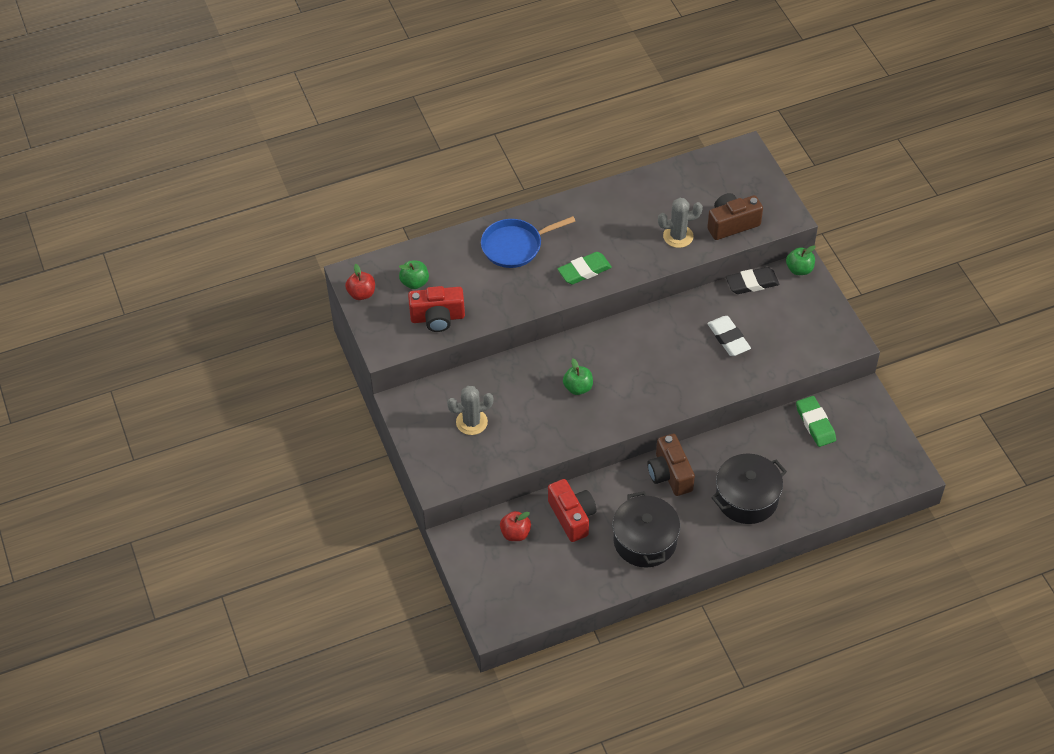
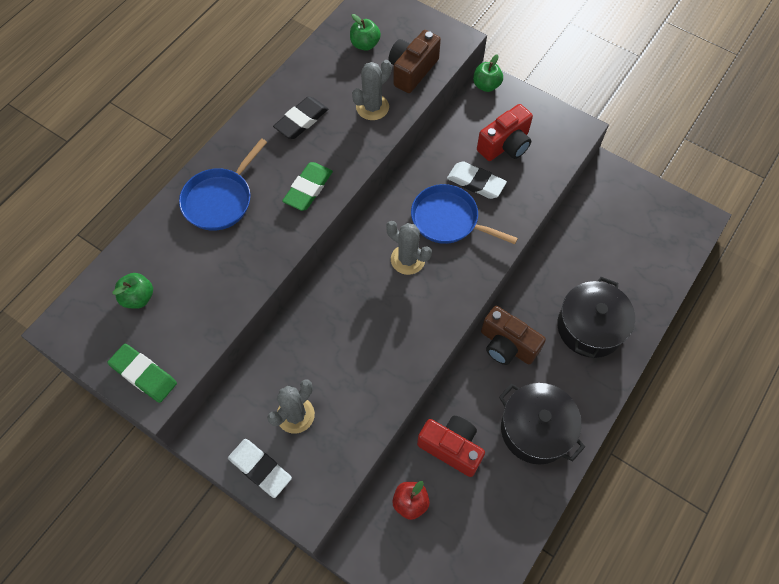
camera: 35 degrees left, 10 degrees up
red apple [345,264,375,300] -> none
red camera [408,286,465,332] -> red camera moved to [477,104,533,161]
green apple [563,359,593,395] -> green apple moved to [350,14,381,51]
black eraser [726,267,780,294] -> black eraser moved to [273,96,328,139]
green eraser [796,396,836,447] -> green eraser moved to [108,344,177,403]
none -> white eraser [228,439,292,498]
none -> grey cactus [386,221,432,275]
none -> blue pan [411,184,518,244]

